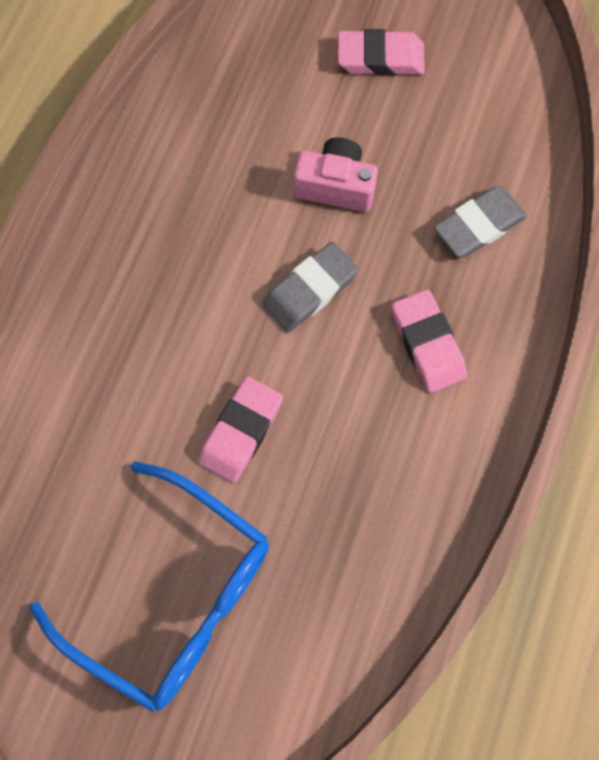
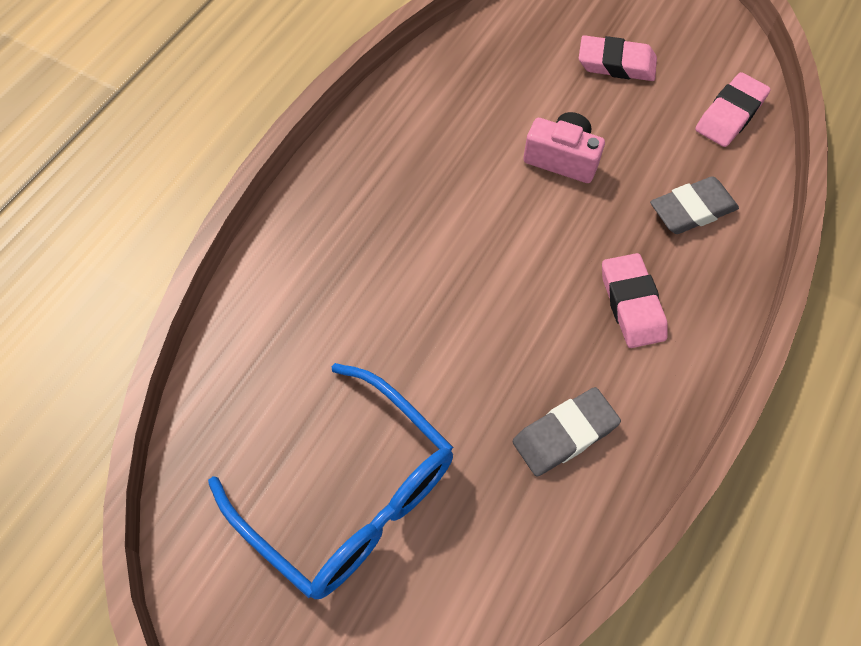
camera: 10 degrees right, 10 degrees down
pink eraser [198,376,283,483] -> pink eraser moved to [695,72,771,147]
grey eraser [262,242,359,333] -> grey eraser moved to [513,387,621,476]

